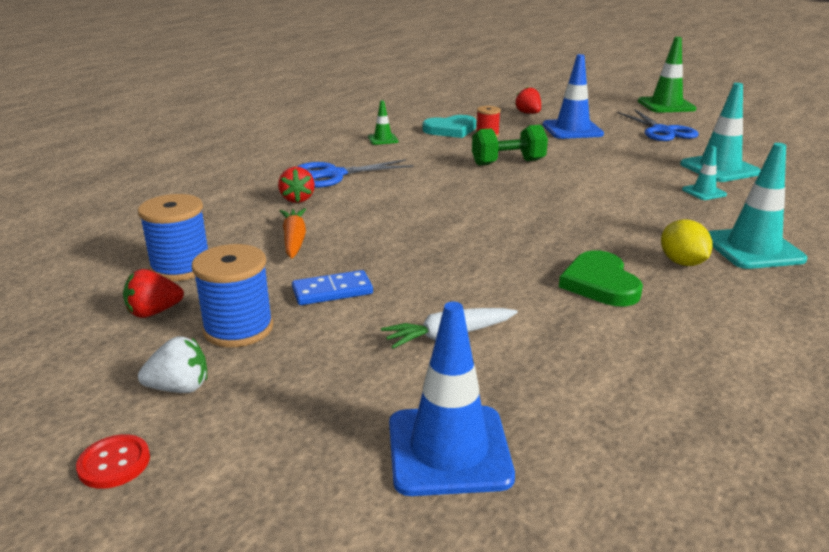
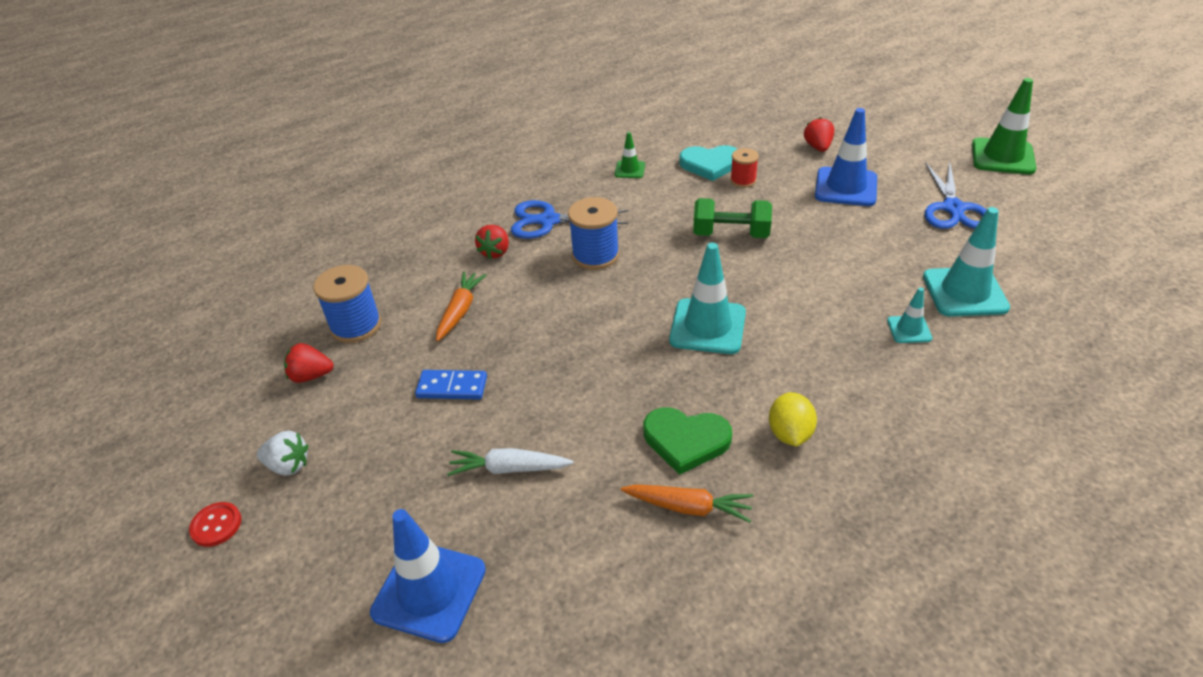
camera: 25 degrees right, 15 degrees up
blue spool [192,244,273,347] -> blue spool moved to [568,197,620,270]
green heart [559,251,643,306] -> green heart turned 90 degrees counterclockwise [643,407,732,475]
turquoise traffic cone [708,143,807,269] -> turquoise traffic cone moved to [669,243,746,354]
none -> orange carrot [621,484,753,523]

